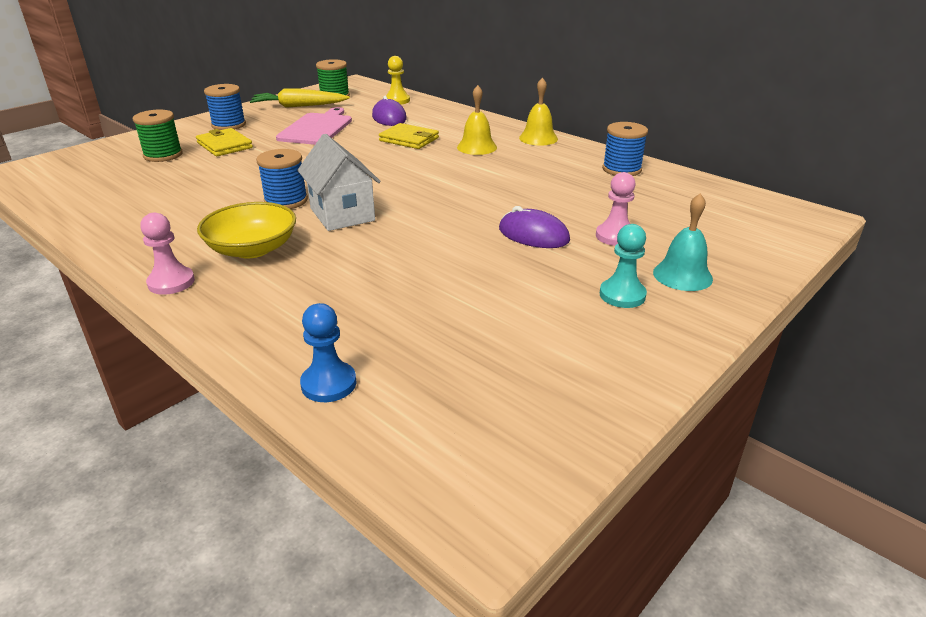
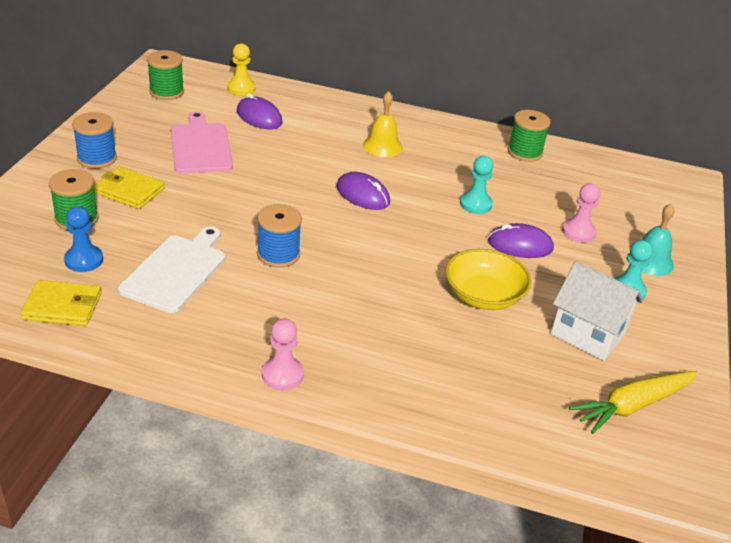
camera: 30 degrees left, 5 degrees up
yellow bowl [197,202,296,259] -> yellow bowl moved to [445,249,531,310]
yellow carrot [250,89,350,108] -> yellow carrot moved to [569,371,698,434]
white house [297,134,381,231] -> white house moved to [551,261,643,361]
blue pawn [300,303,357,402] -> blue pawn moved to [64,206,103,272]
yellow wallet [379,123,439,149] -> yellow wallet moved to [20,280,101,326]
yellow bell [519,77,558,145] -> none
blue spool [602,122,648,176] -> green spool [508,110,551,162]
none -> white cutting board [118,226,225,313]
none -> purple mouse [336,172,390,210]
none -> turquoise pawn [460,156,493,214]

